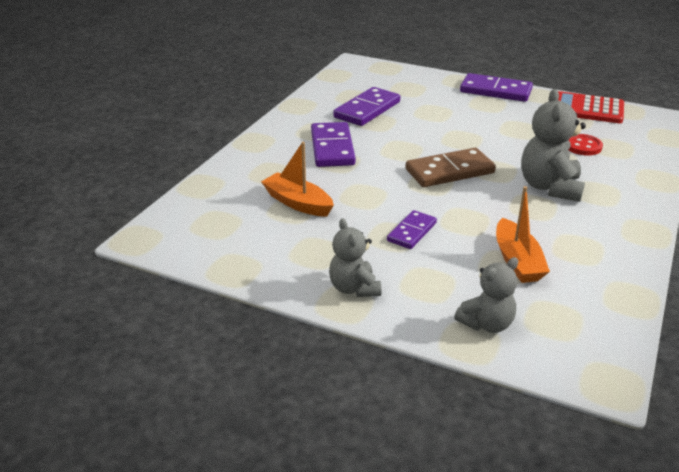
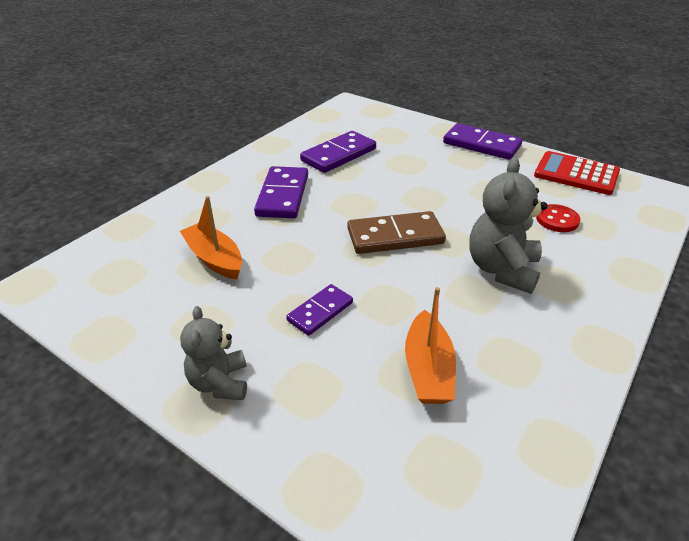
camera: 10 degrees right, 5 degrees up
grey teddy bear [454,257,519,333] -> none

